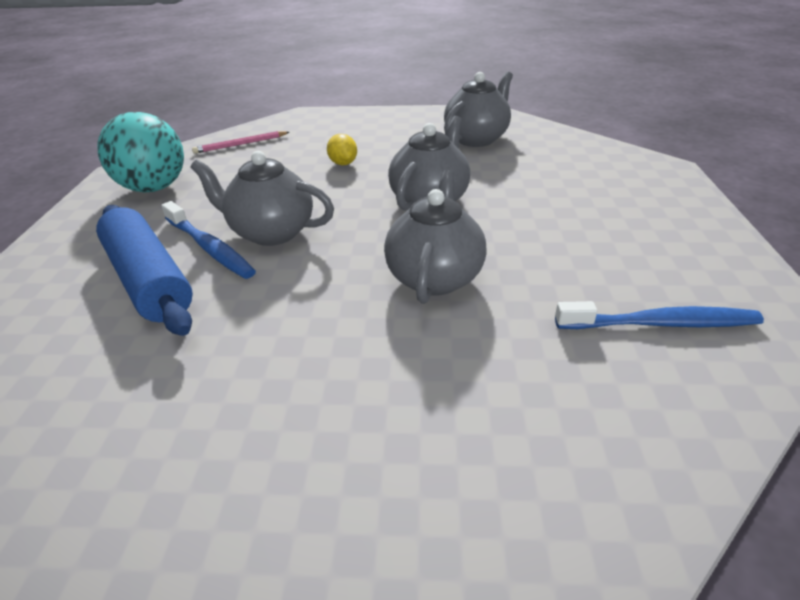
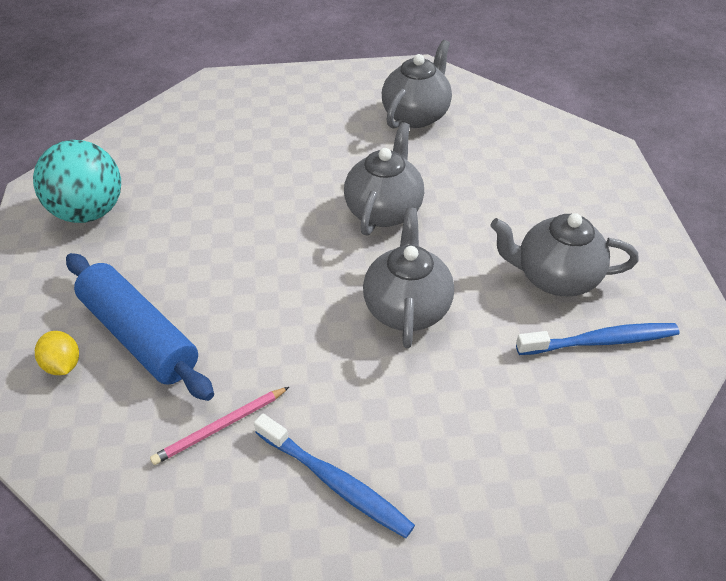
camera: 10 degrees left, 10 degrees up
blue toothbrush [161,201,256,279] -> blue toothbrush moved to [254,413,415,538]
grey teapot [190,151,334,246] -> grey teapot moved to [490,213,639,296]
pink pencil [192,131,289,154] -> pink pencil moved to [150,387,289,465]
yellow lemon [327,134,357,165] -> yellow lemon moved to [35,331,79,375]

